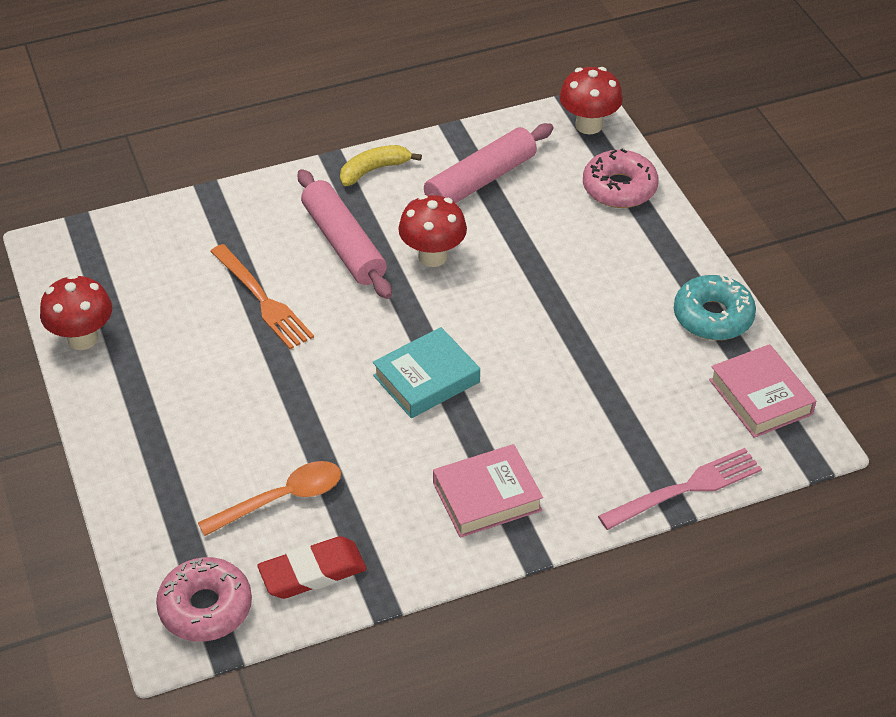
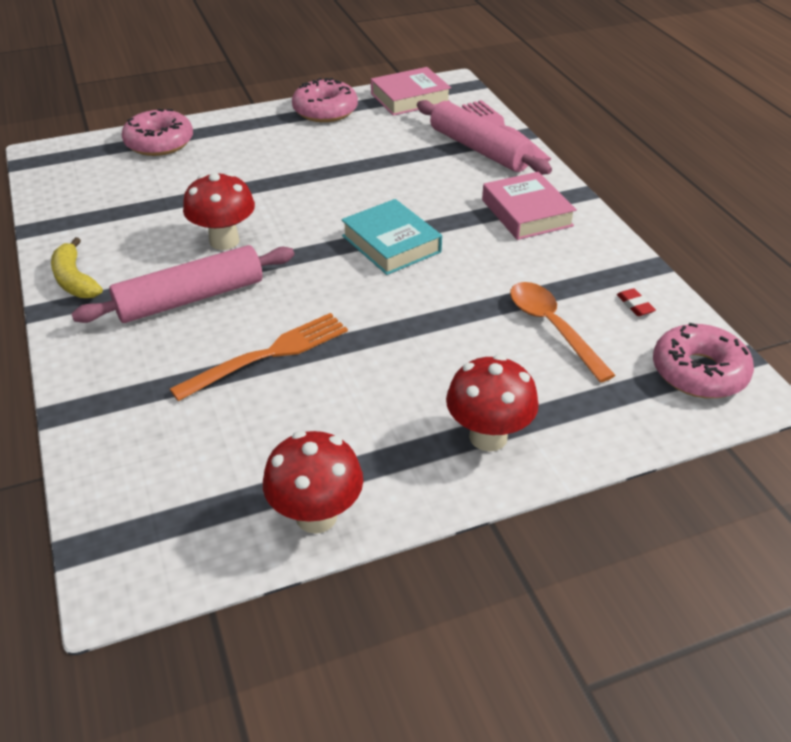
camera: 90 degrees left, 5 degrees down
red eraser [257,536,367,599] -> red eraser [617,288,656,316], size x0.45
pink rolling pin [407,123,554,206] -> pink rolling pin moved to [417,100,552,175]
red mushroom [559,67,623,134] -> red mushroom moved to [446,355,539,452]
turquoise donut [674,275,756,340] -> pink donut [292,78,358,122]

